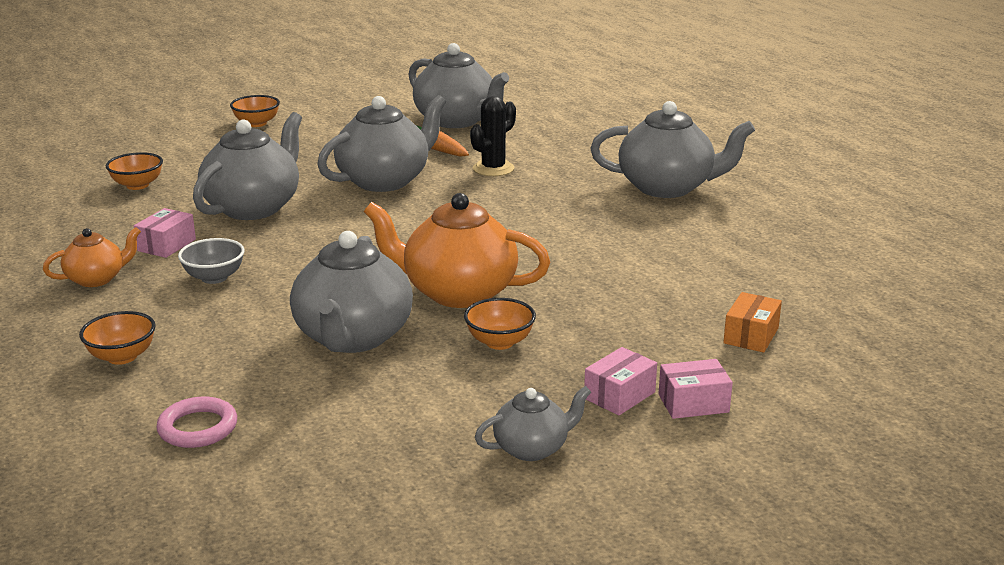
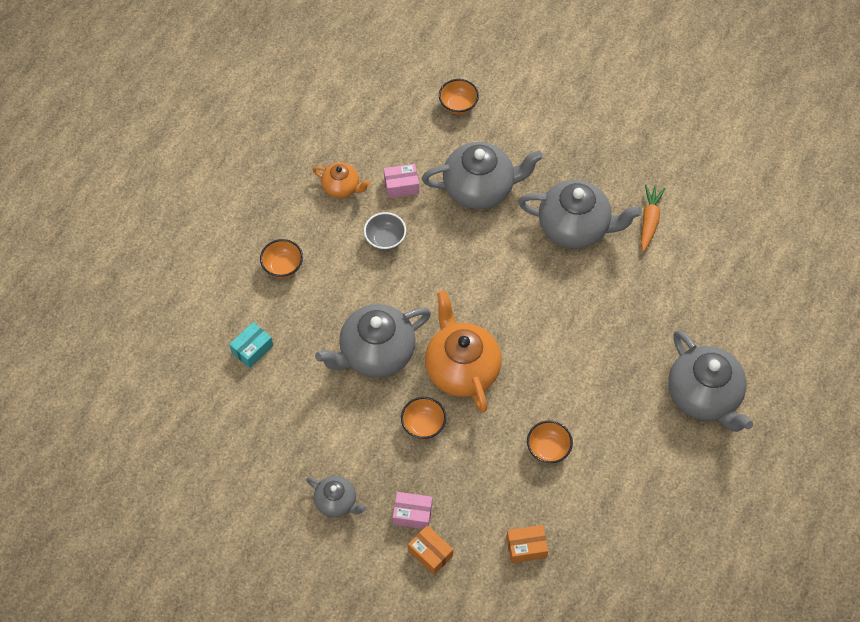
camera: 55 degrees right, 35 degrees up
pink ring [156,397,237,448] -> turquoise box [229,322,273,368]
orange bowl [230,95,280,127] -> orange bowl moved to [527,421,573,464]
grey teapot [409,43,509,128] -> none
black cactus [470,96,516,176] -> none
pink box [658,359,733,419] -> orange box [408,525,453,575]

